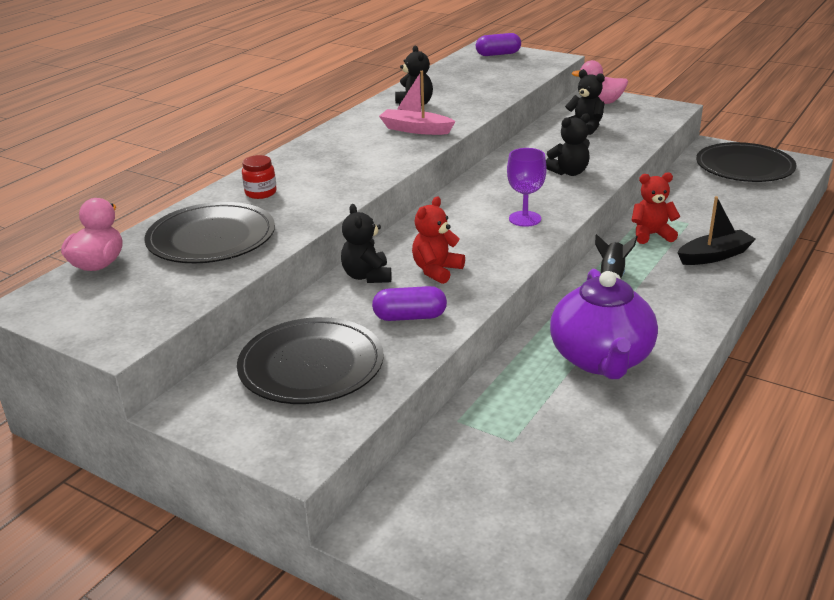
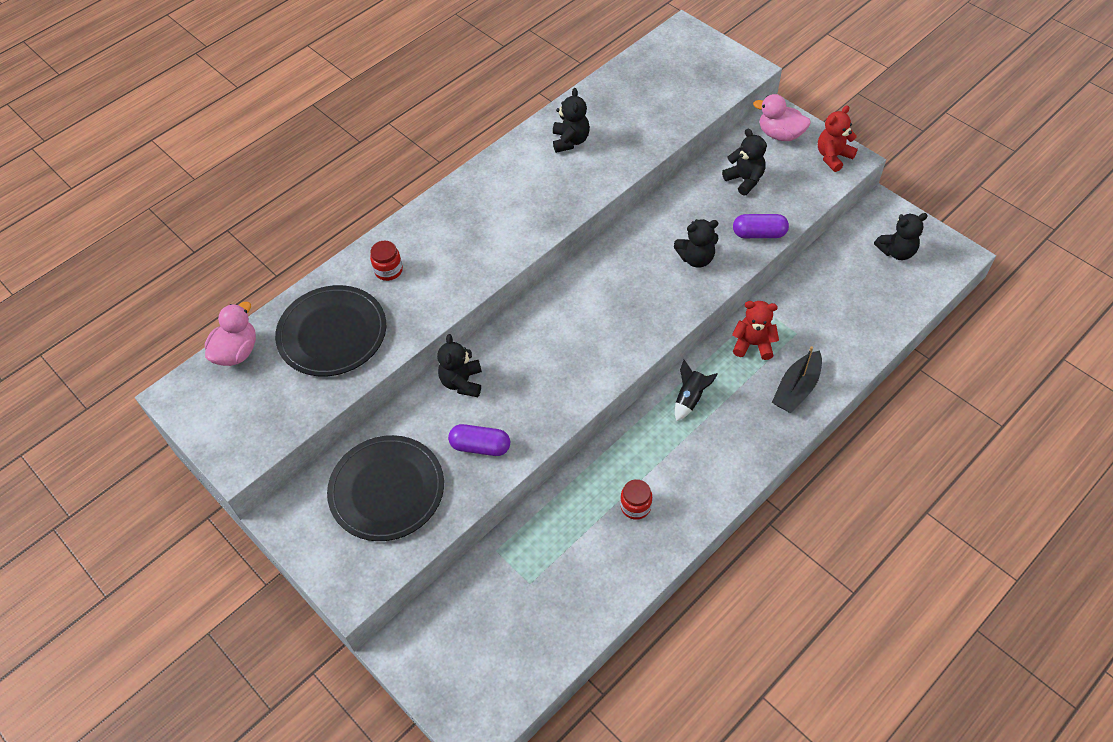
camera: 15 degrees right, 25 degrees up
pink boat [379,71,456,135] -> none
red teddy bear [412,196,465,284] -> red teddy bear moved to [818,105,858,172]
purple capsule [476,33,521,56] -> purple capsule moved to [733,214,789,238]
purple goblet [507,148,547,227] -> none
purple teapot [550,269,658,379] -> red jar [620,479,652,520]
black boat [678,196,756,265] -> black boat turned 135 degrees clockwise [772,346,822,413]
black plate [696,142,797,182] -> black teddy bear [874,213,928,260]

